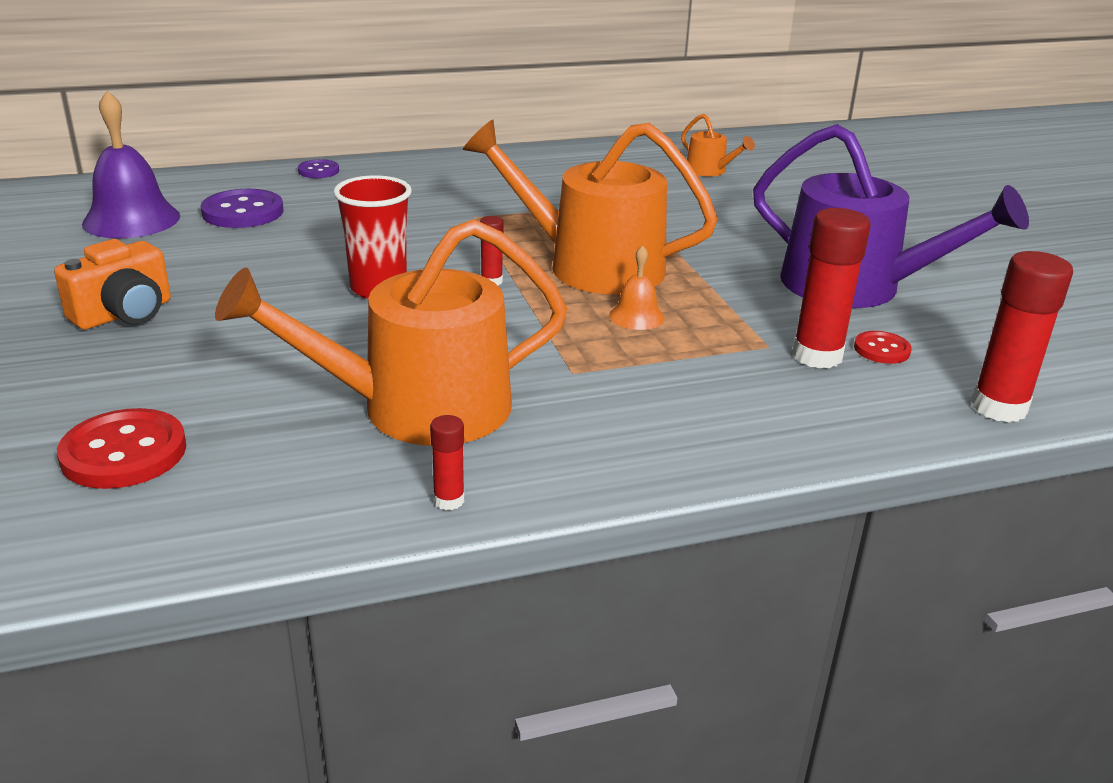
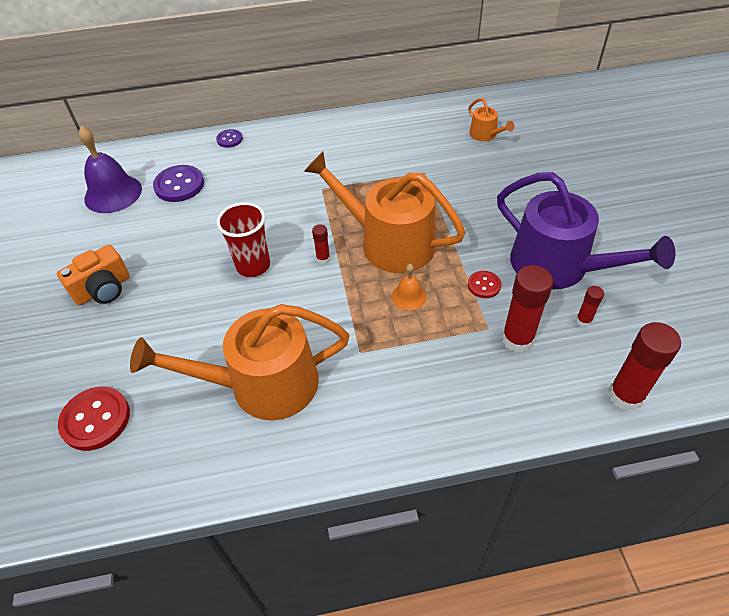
camera: 10 degrees right, 20 degrees up
red glue stick [430,415,464,510] -> red glue stick moved to [576,286,604,327]
red button [854,331,912,364] -> red button moved to [468,271,501,298]

